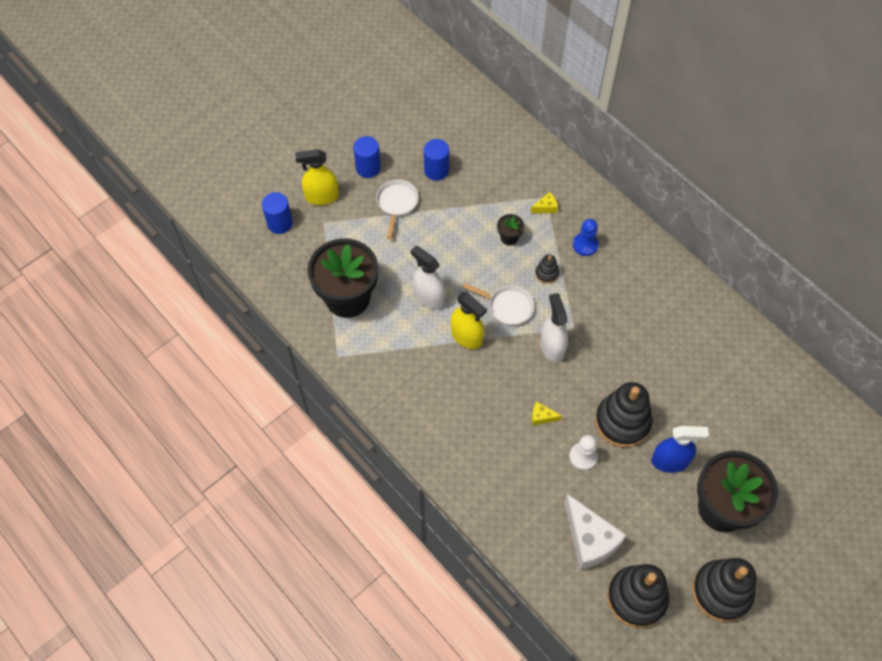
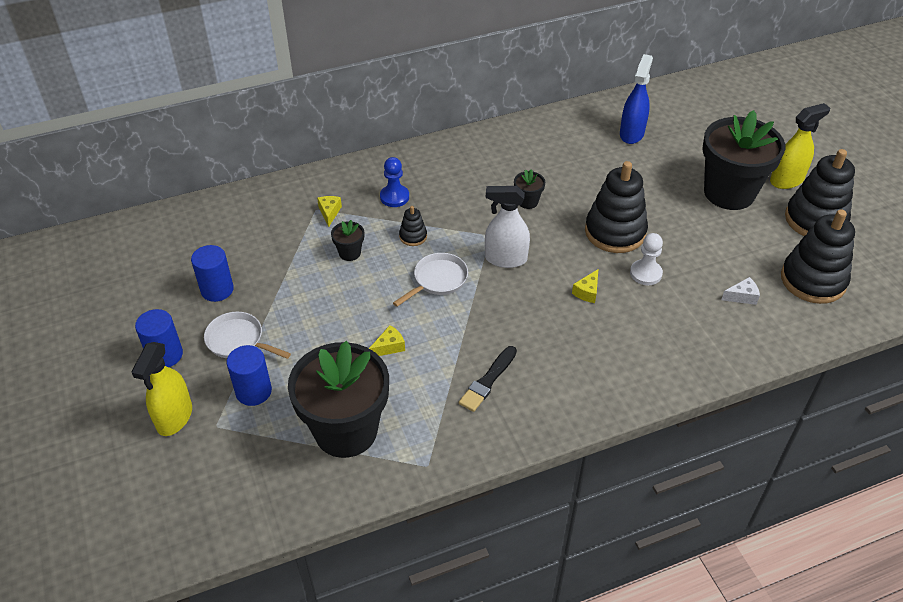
camera: 70 degrees left, 15 degrees down
blue cylinder [262,192,293,234] -> blue cylinder moved to [227,345,272,406]
white spray bottle [411,246,445,310] -> yellow cheese [369,325,405,356]
yellow spray bottle [451,292,487,349] -> yellow spray bottle moved to [770,103,830,189]
white cheese [564,494,627,570] -> white cheese [721,277,760,305], size x0.44
blue spray bottle [651,426,709,473] -> blue spray bottle moved to [620,54,653,144]
none -> black brush [459,346,517,412]
none -> black flower pot [514,169,545,209]

